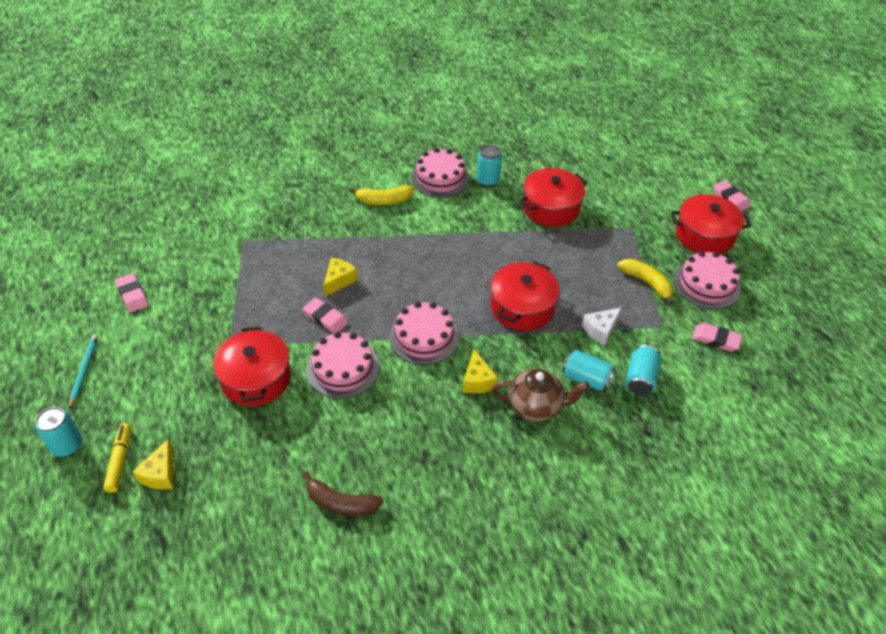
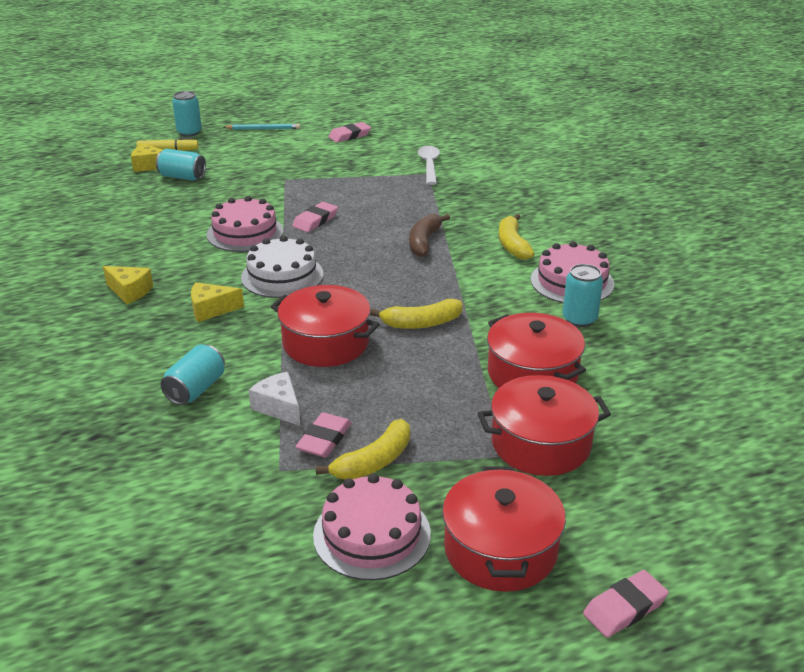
camera: 90 degrees right, 15 degrees down
red pot [213,326,291,406] -> red pot moved to [478,375,611,476]
brown banana [302,471,383,516] -> brown banana moved to [409,214,450,257]
yellow cheese [323,258,358,297] -> yellow cheese moved to [103,266,153,304]
pink cake [389,302,459,365] -> white cake [241,236,323,298]
brown teapot [491,369,589,422] -> none
turquoise can [626,345,661,396] -> turquoise can moved to [156,149,206,180]
pink eraser [692,323,743,352] -> pink eraser moved to [295,412,352,458]
none -> yellow banana [370,299,463,329]
none -> white spoon [418,146,440,185]

